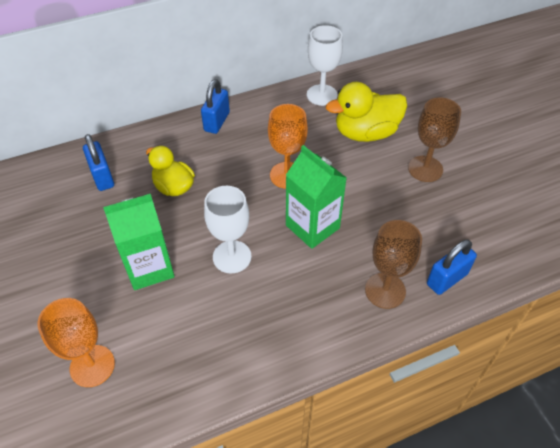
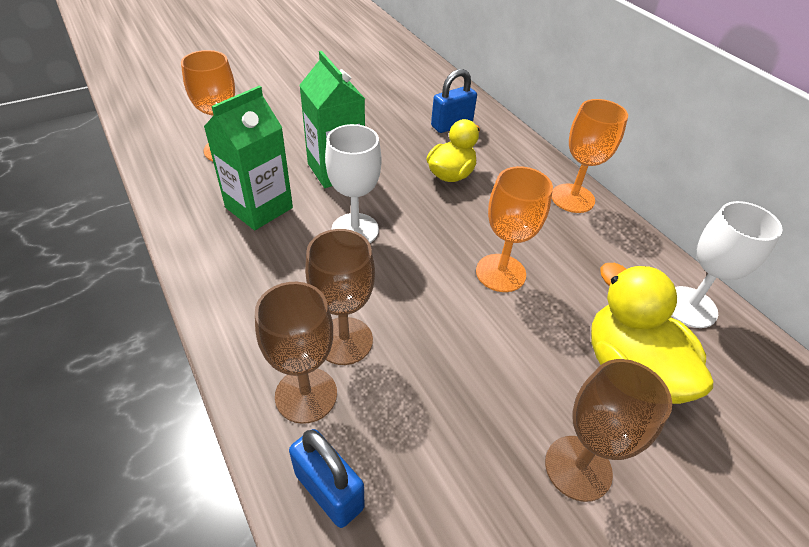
camera: 80 degrees right, 5 degrees down
blue padlock [201,79,230,134] -> orange goblet [552,99,628,213]
green carton [286,145,347,249] -> green carton moved to [204,86,293,230]
none -> brown goblet [305,229,375,365]

